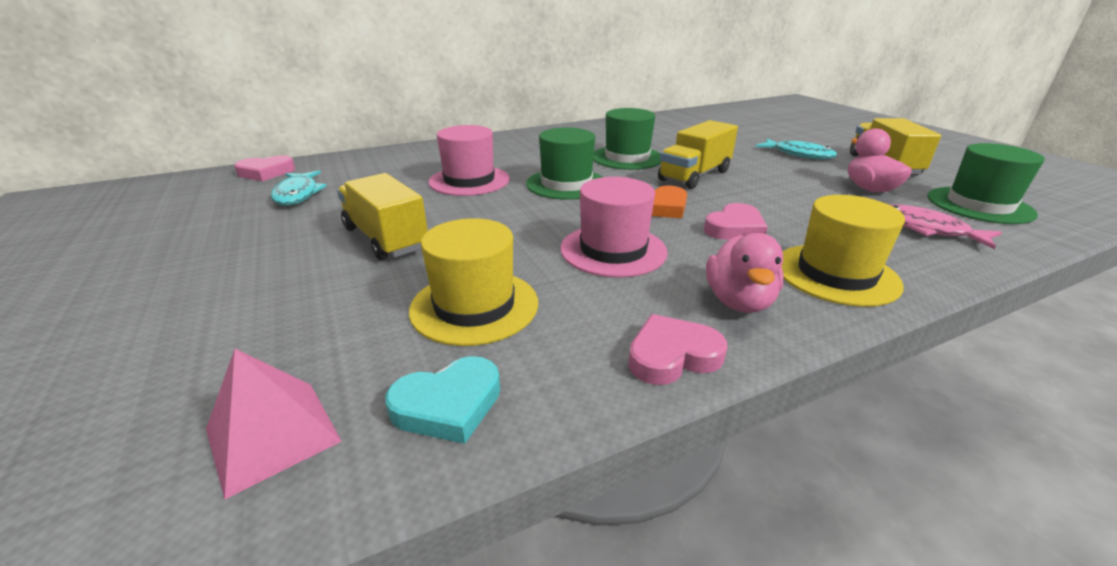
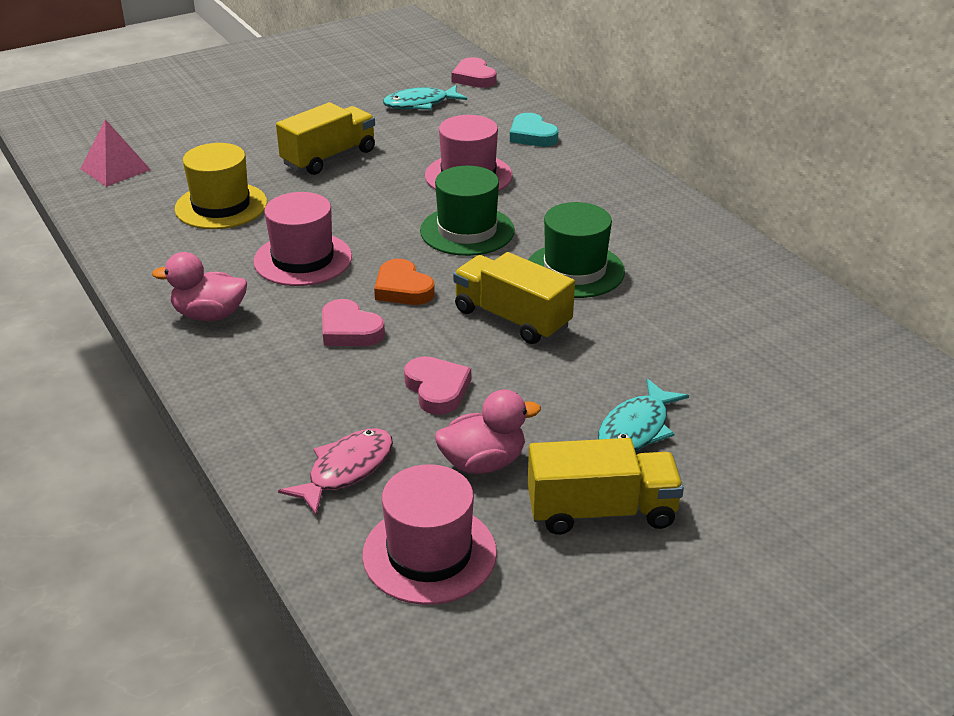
camera: 85 degrees right, 5 degrees up
turquoise heart [385,356,500,444] -> turquoise heart moved to [510,113,558,147]
pink heart [628,314,727,385] -> pink heart moved to [404,356,471,415]
yellow hat [781,195,905,307] -> none
green hat [927,143,1045,224] -> pink hat [362,464,497,605]

